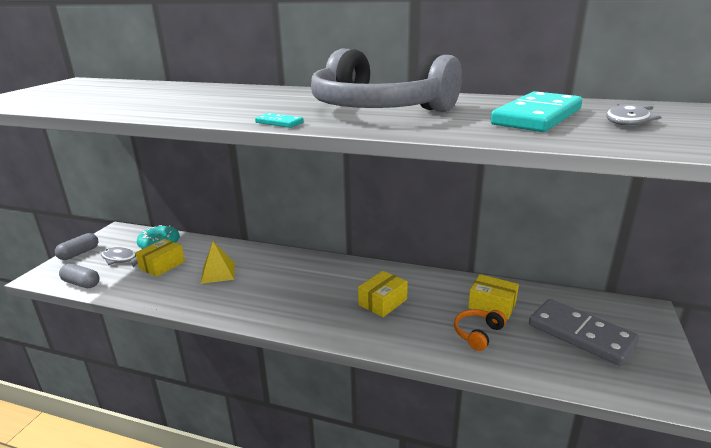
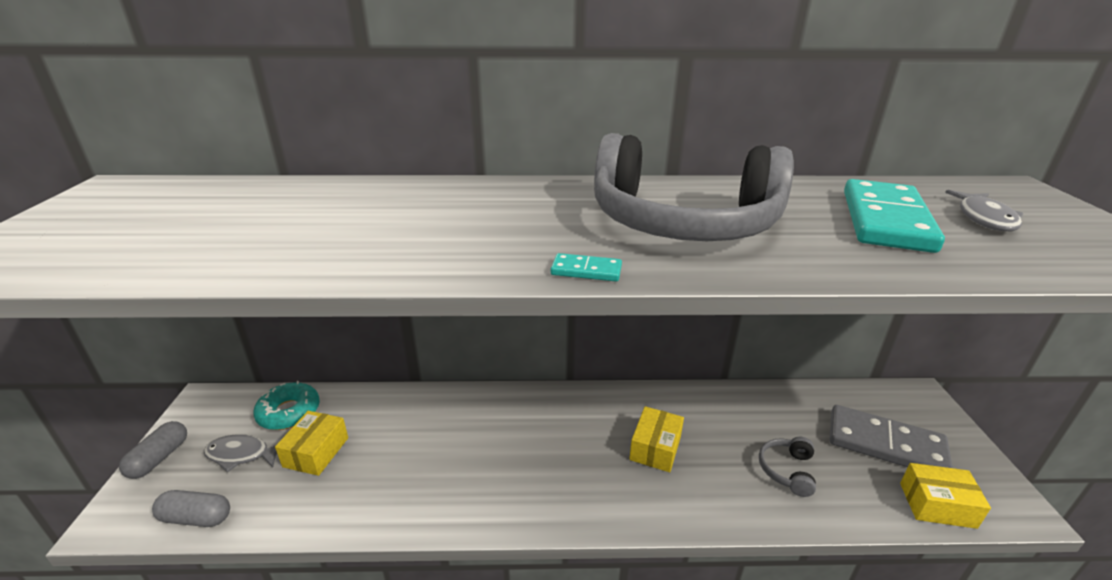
camera: 20 degrees left, 5 degrees up
yellow pyramid [201,241,235,284] -> none
orange headphones [454,309,506,351] -> grey headphones [759,437,816,497]
yellow box [468,274,519,319] -> yellow box moved to [900,463,991,529]

